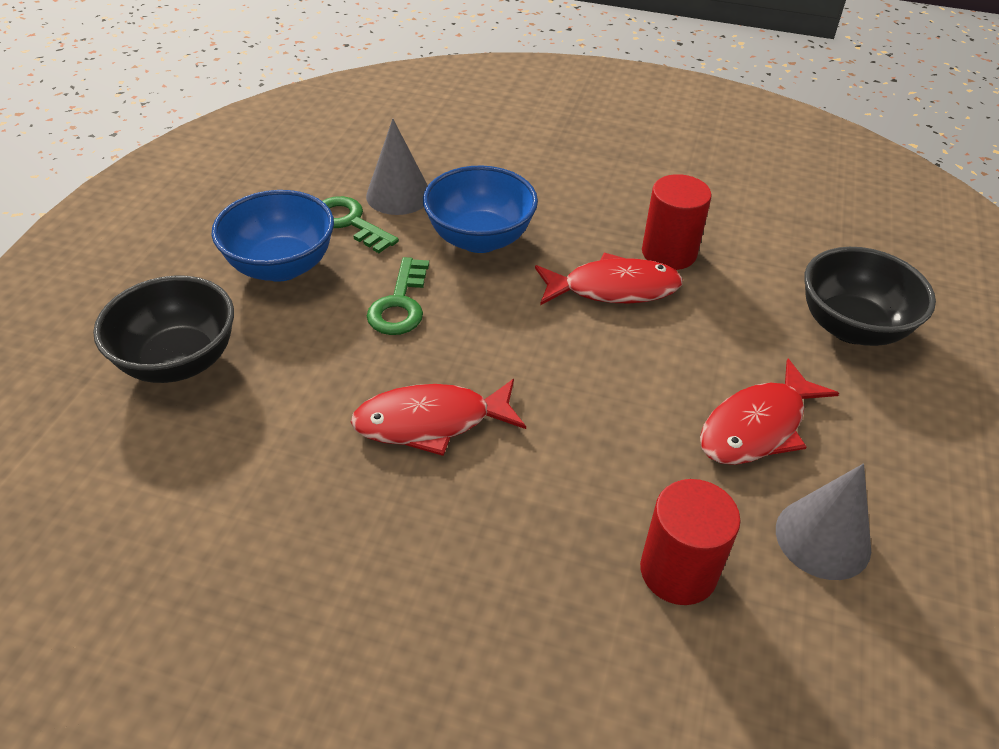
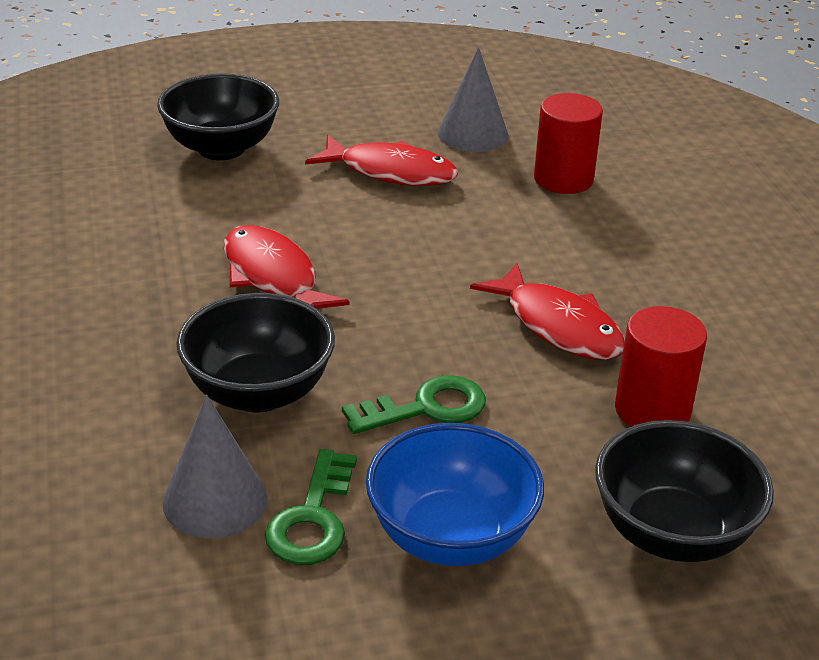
camera: 120 degrees left, 10 degrees down
blue bowl [423,166,538,253] -> black bowl [176,293,335,412]
red cylinder [642,174,712,270] -> red cylinder moved to [615,306,707,427]

